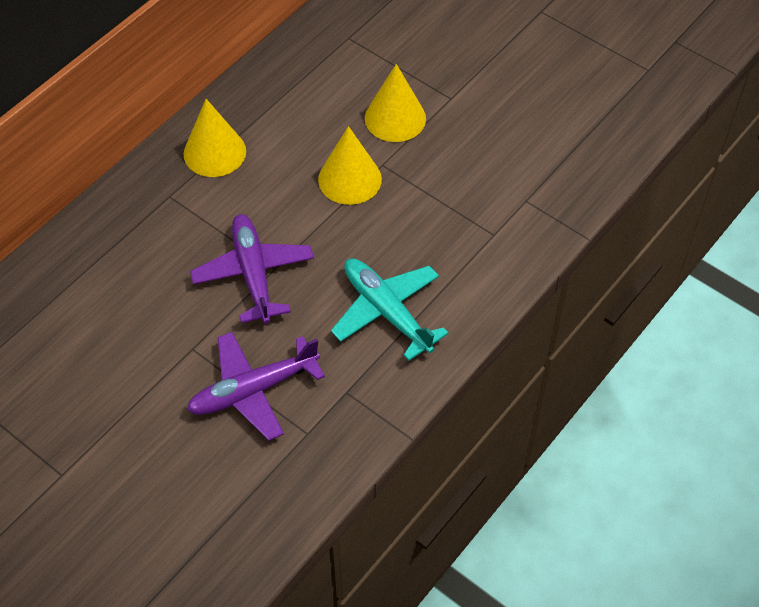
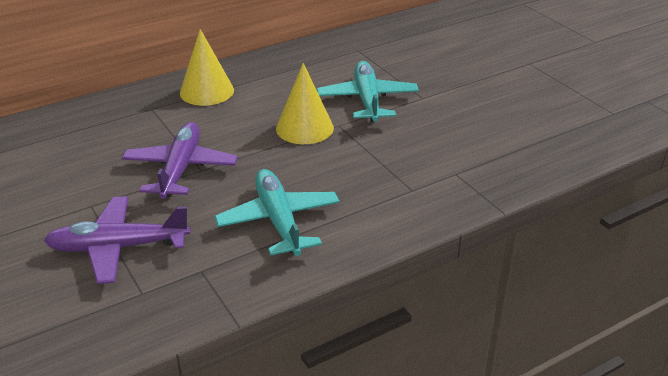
camera: 20 degrees right, 20 degrees down
yellow cone [365,64,426,142] -> turquoise plane [317,61,419,122]

